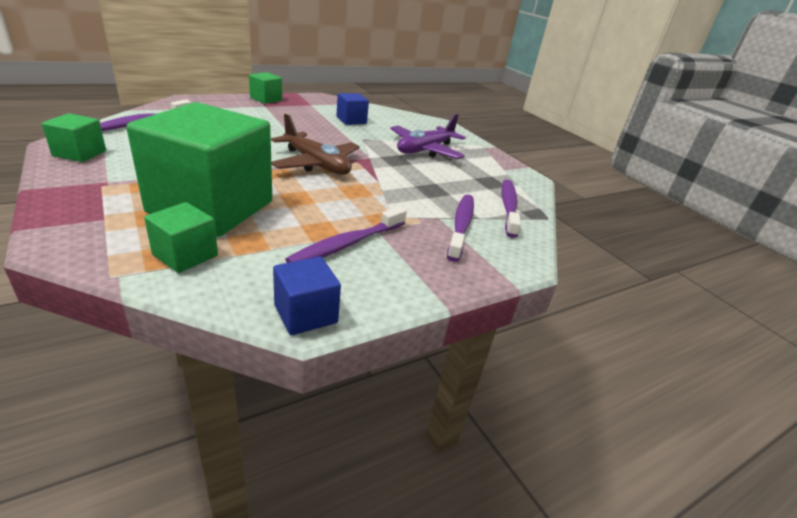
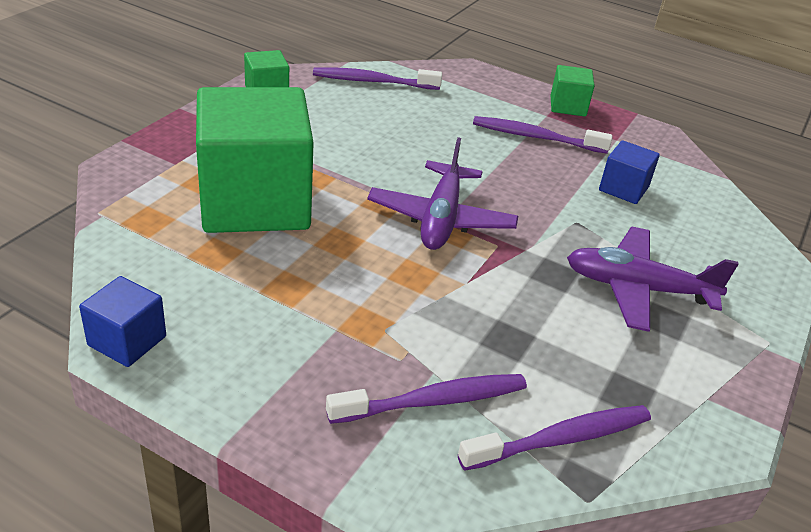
camera: 60 degrees right, 5 degrees up
green cube [144,202,218,273] -> none
brown plane [271,114,360,175] -> purple plane [367,137,518,250]
purple toothbrush [285,206,407,263] -> purple toothbrush moved to [473,116,613,154]

